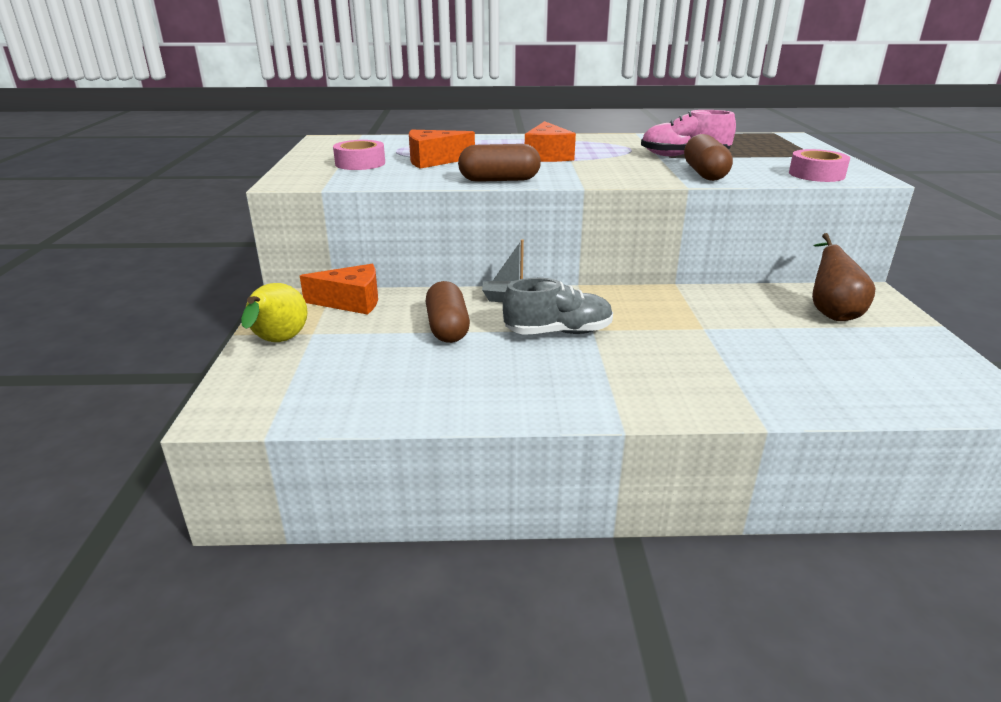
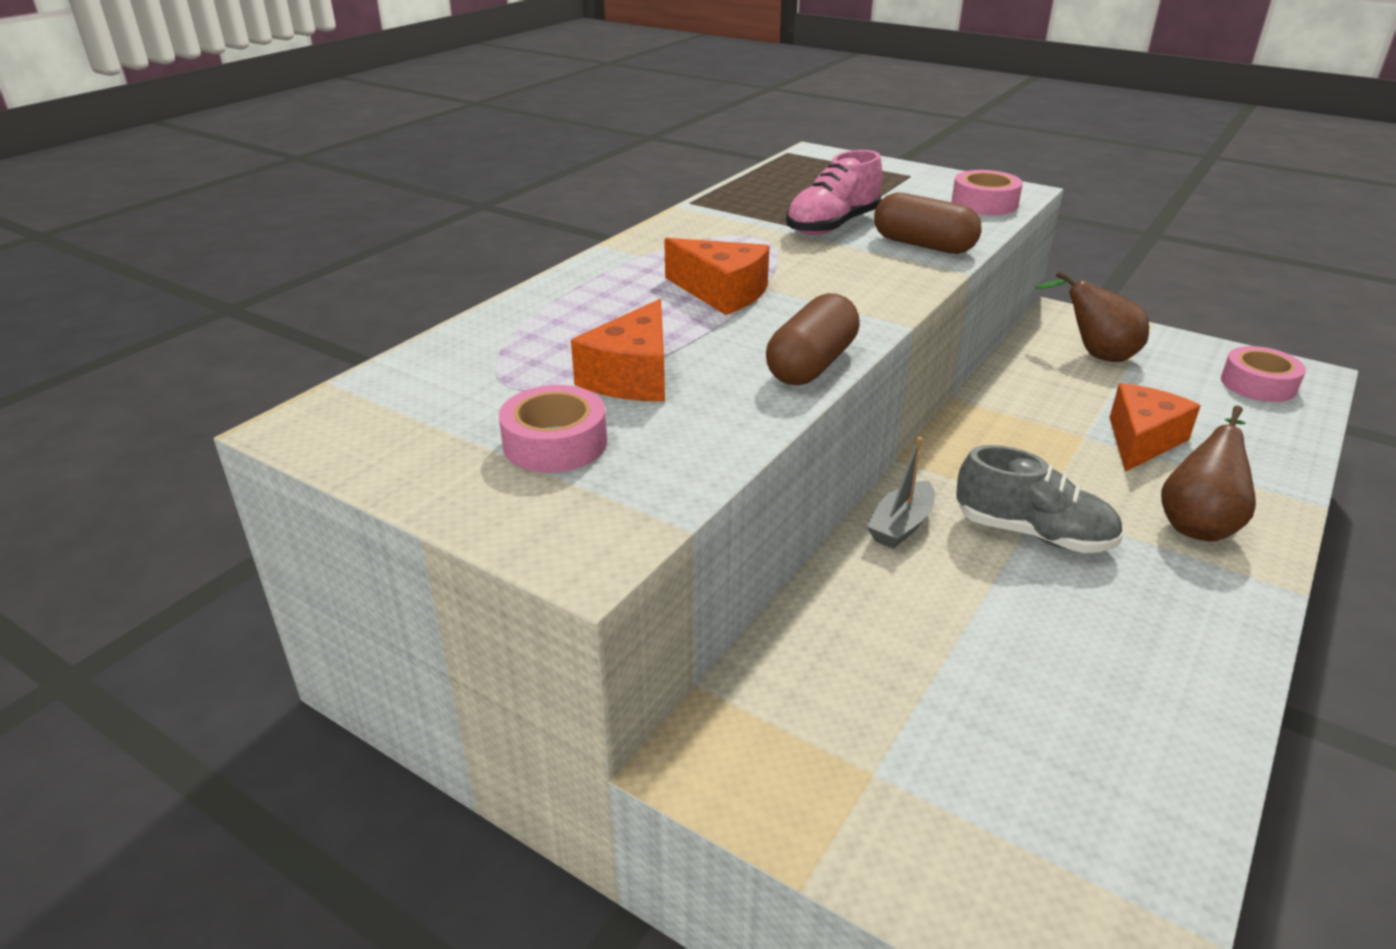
camera: 55 degrees left, 5 degrees up
yellow pear [241,283,308,342] -> none
orange cheese [300,264,378,315] -> orange cheese moved to [1109,383,1201,472]
brown capsule [426,281,470,343] -> none
grey shoe [503,278,613,335] -> grey shoe turned 90 degrees clockwise [956,445,1123,553]
none -> brown pear [1161,406,1256,541]
none -> pink tape [1221,346,1306,402]

